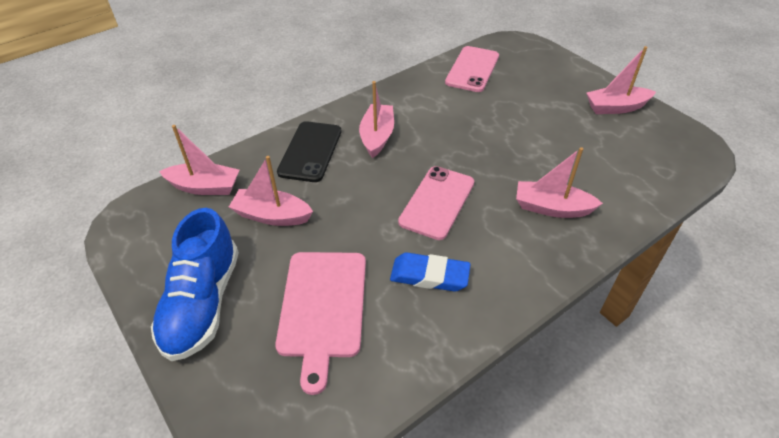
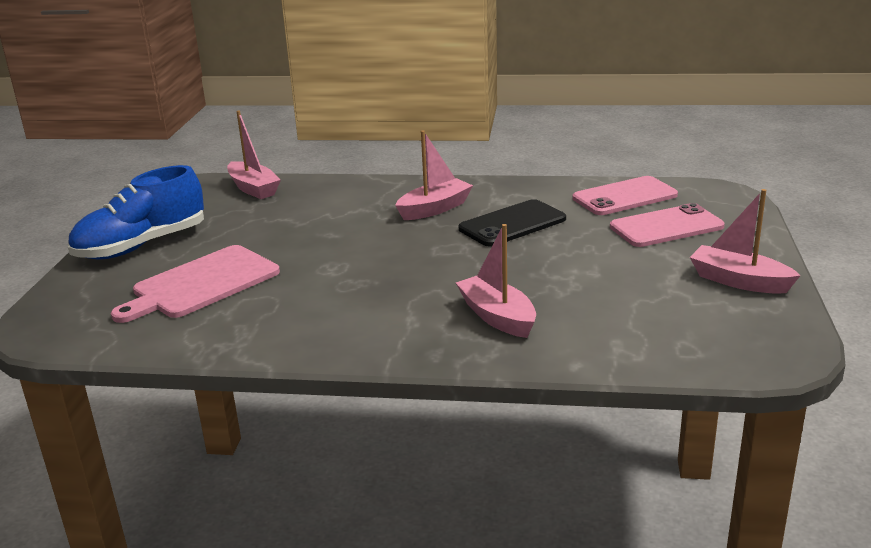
camera: 45 degrees right, 20 degrees down
pink boat [229,156,313,226] -> none
black phone [277,121,341,182] -> black phone moved to [459,199,566,247]
blue eraser [390,252,471,292] -> none
pink phone [398,166,474,240] -> pink phone moved to [610,203,725,247]

